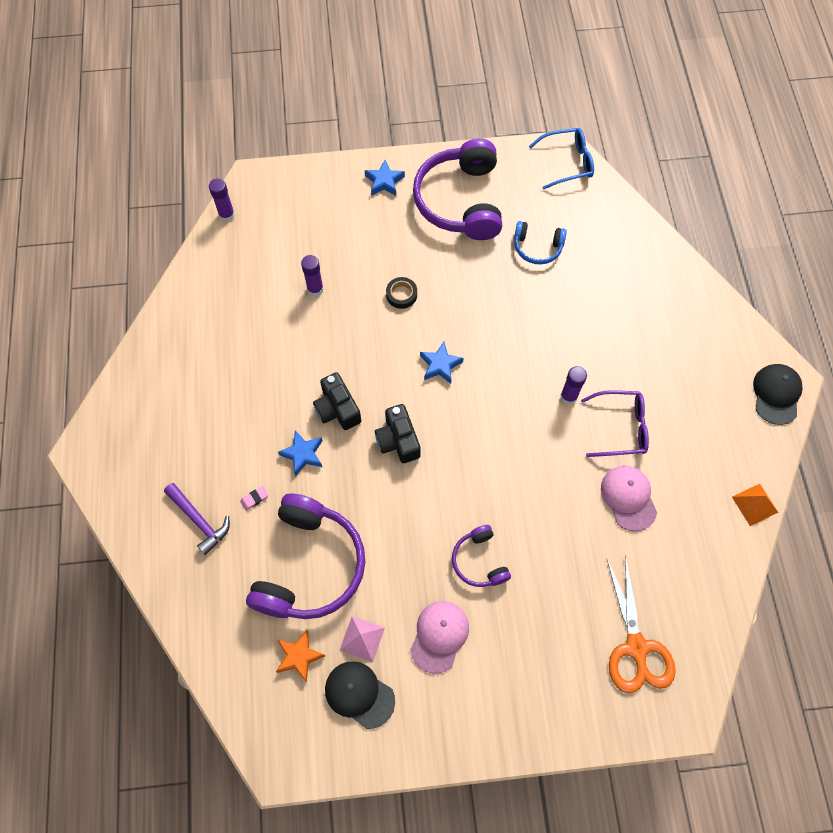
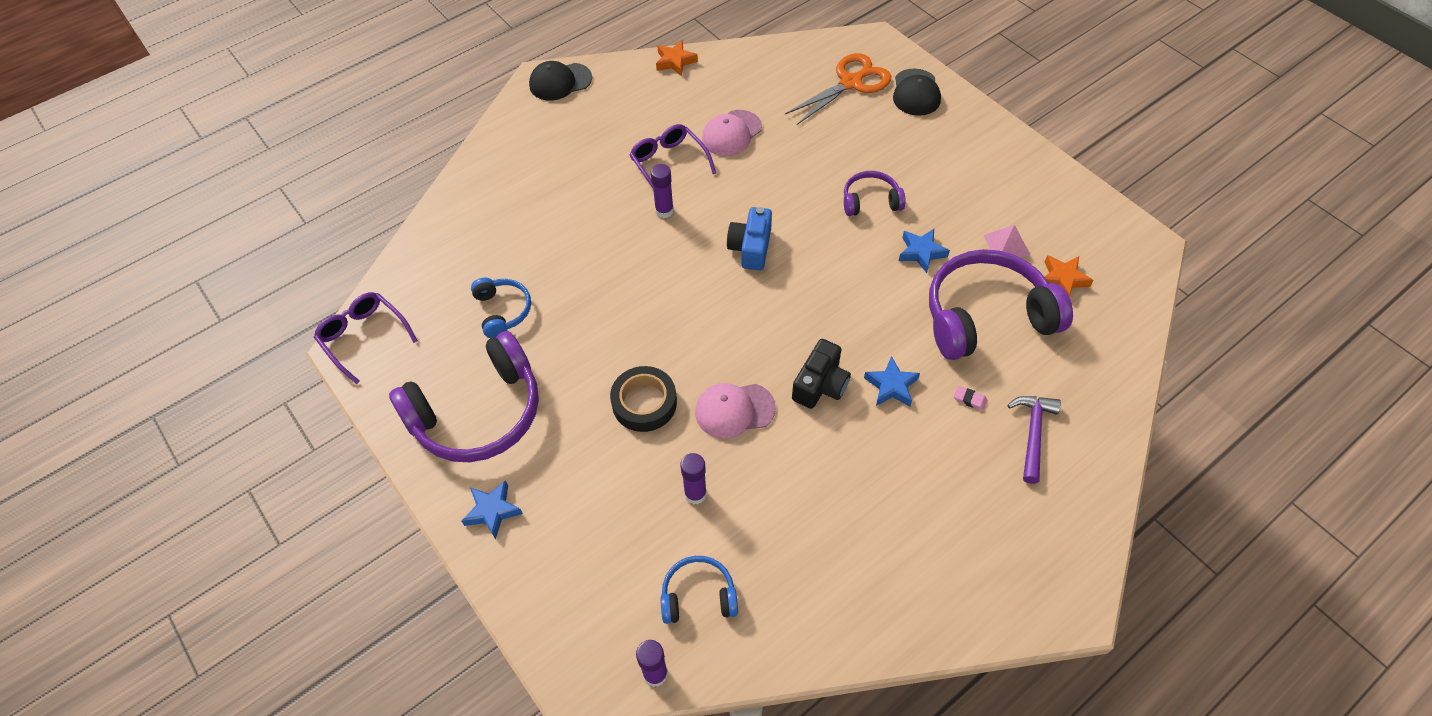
camera: 120 degrees left, 10 degrees down
black cap [325,661,395,729] -> black cap moved to [893,68,941,116]
black camera [375,404,421,463] -> none
black tape [386,277,417,309] -> black tape [610,366,677,432], size x1.61
pink cap [410,601,469,673] -> pink cap moved to [695,383,776,438]
blue star [420,342,464,384] -> blue star moved to [899,229,950,273]
purple headphones [452,525,511,587] -> purple headphones turned 135 degrees counterclockwise [844,171,906,216]
blue glasses [529,128,594,190] -> purple glasses [314,292,418,384]
orange pyramid [732,484,778,526] -> orange star [656,40,698,77]
none -> blue headphones [661,556,738,624]
none -> blue camera [727,207,772,270]

